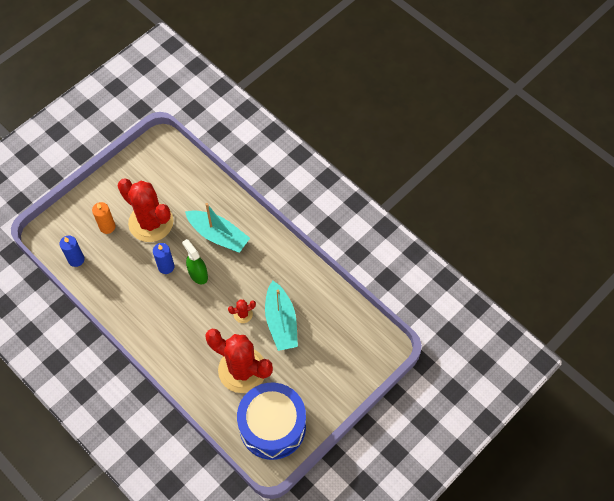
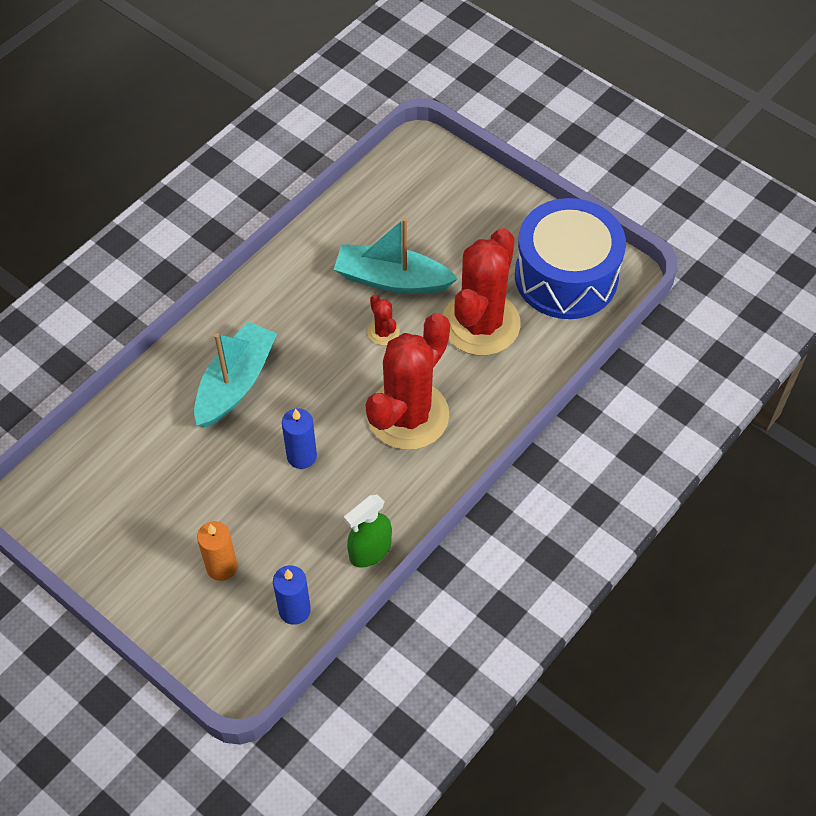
camera: 95 degrees left, 5 degrees down
red cactus [118,178,174,242] -> red cactus moved to [365,313,450,450]
green spray bottle [182,239,208,284] -> green spray bottle moved to [344,494,392,568]
turquoise boat [265,281,298,351] -> turquoise boat turned 150 degrees counterclockwise [334,218,458,294]

